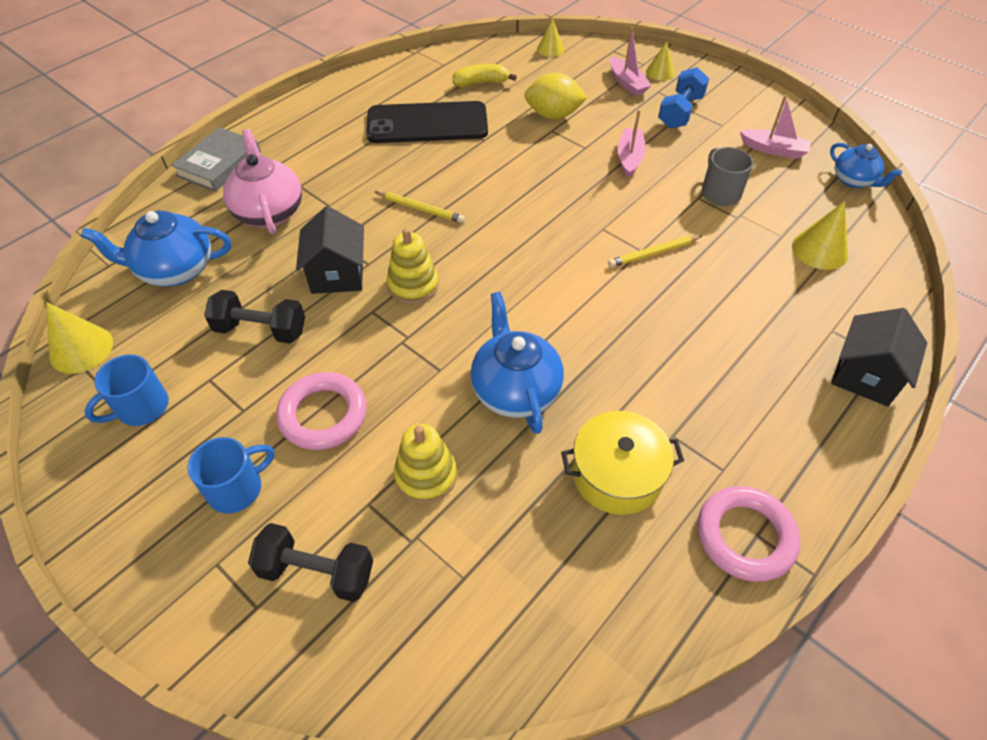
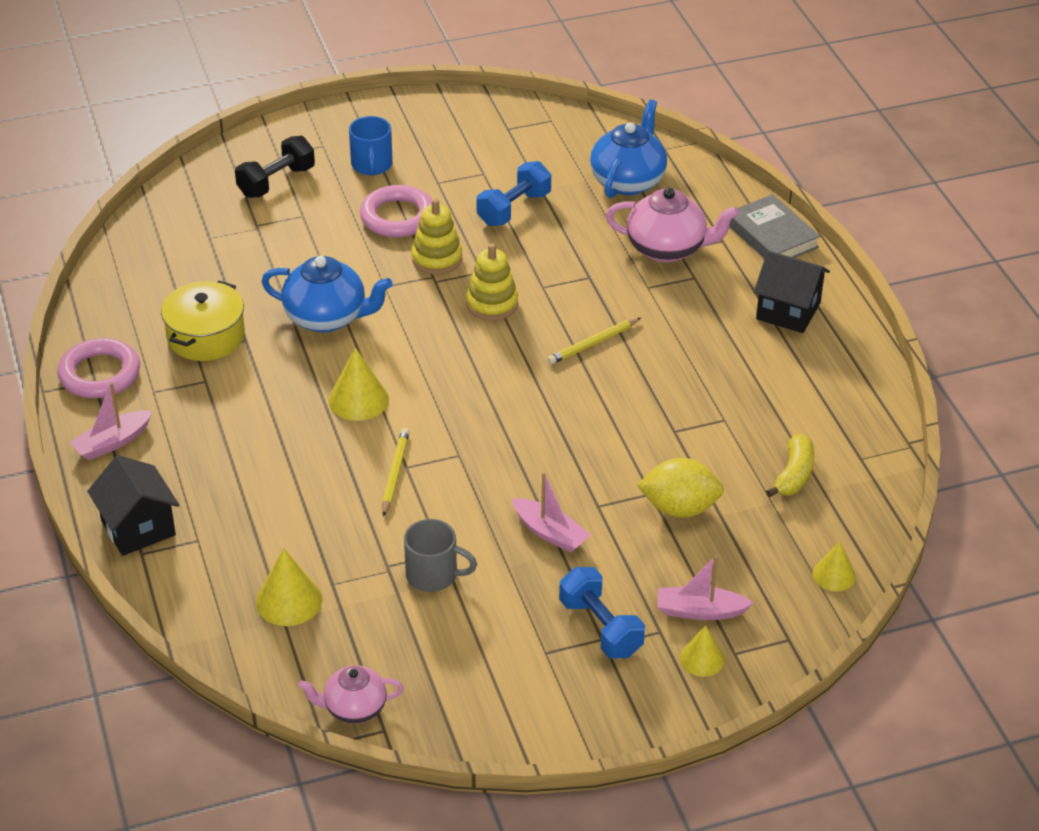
camera: 120 degrees right, 10 degrees down
yellow cone [46,302,113,374] -> yellow cone moved to [328,348,389,421]
blue mug [84,355,169,426] -> none
black dumbbell [204,290,305,344] -> blue dumbbell [477,161,551,226]
black house [296,206,364,294] -> black house moved to [754,251,830,333]
black phone [366,101,488,143] -> none
yellow stacking toy [394,424,457,504] -> yellow stacking toy moved to [411,199,462,274]
yellow lemon [524,73,588,119] -> yellow lemon turned 60 degrees clockwise [637,458,724,518]
pink boat [740,95,811,159] -> pink boat moved to [70,382,152,460]
blue teapot [830,143,902,188] -> pink teapot [298,665,404,724]

